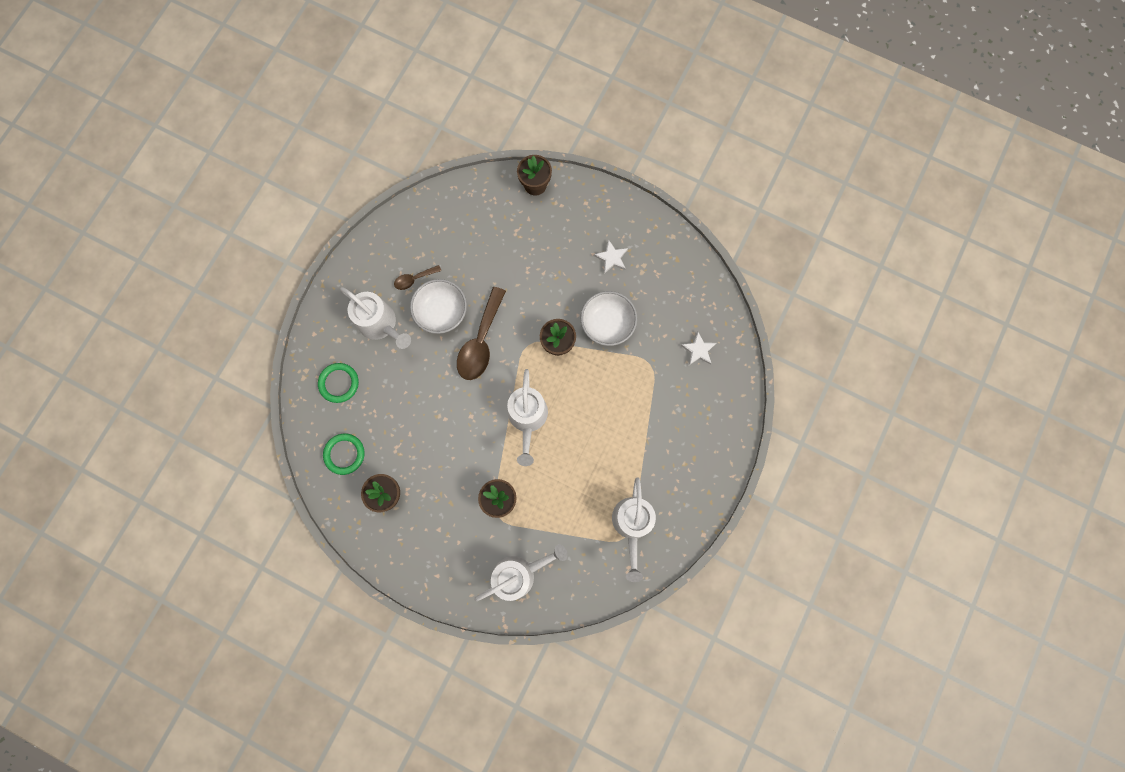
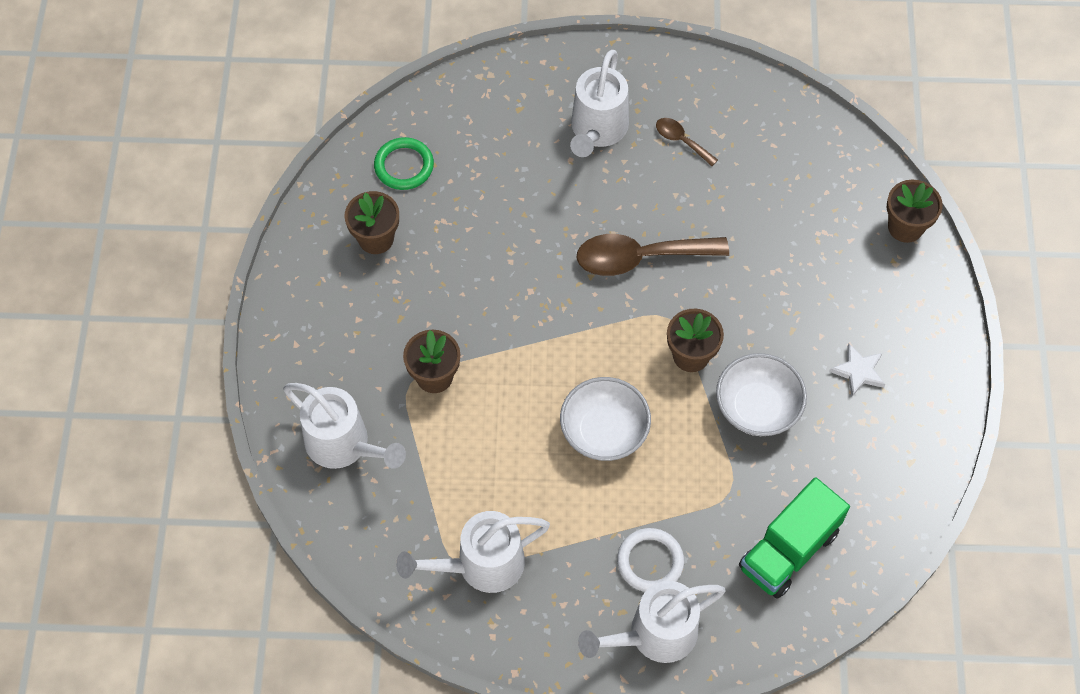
camera: 65 degrees right, 15 degrees down
green ring [318,363,359,403] -> none
white bowl [410,279,467,334] -> white bowl moved to [560,377,651,461]
white watering can [507,369,548,466] -> white watering can moved to [578,581,726,663]
white star [680,332,716,365] -> green truck [739,477,850,599]
none -> white ring [617,528,684,592]

